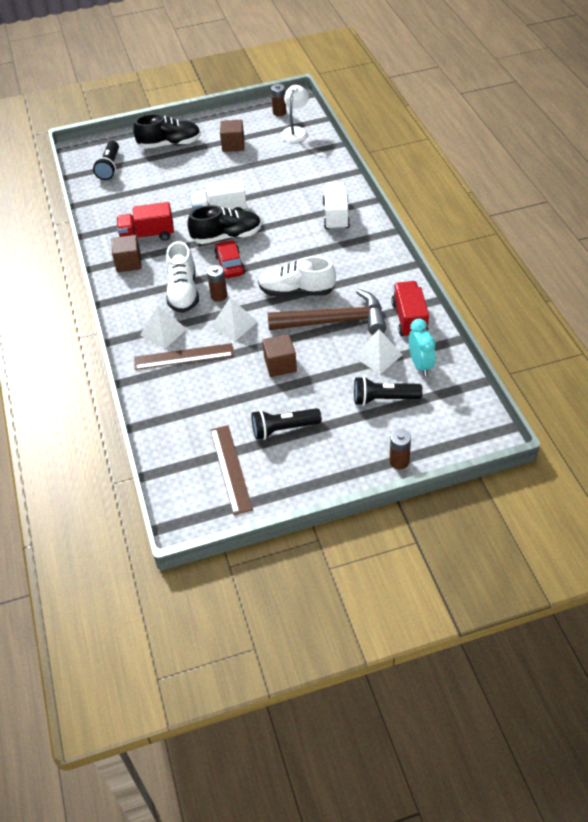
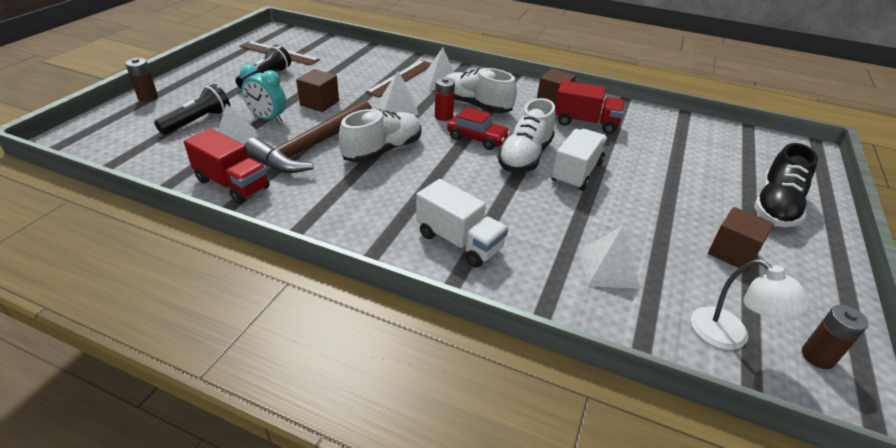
camera: 125 degrees right, 10 degrees down
black flashlight [93,141,119,180] -> none
red truck [117,202,174,241] -> red truck turned 75 degrees clockwise [555,80,625,134]
black shoe [188,205,262,244] -> white shoe [498,98,556,173]
brown battery [207,265,227,302] -> red battery [435,77,455,121]
turquoise clock [409,319,436,376] -> turquoise clock moved to [240,64,286,123]
none -> white pyramid [579,226,640,289]

